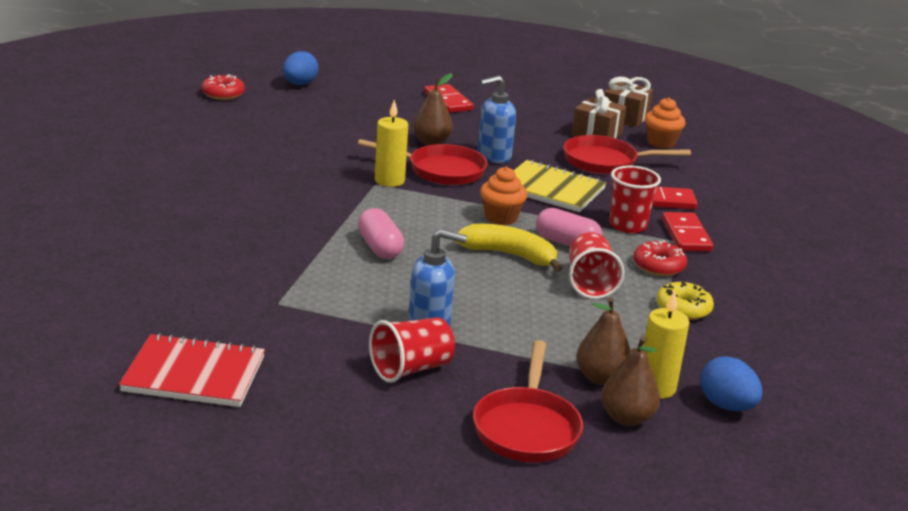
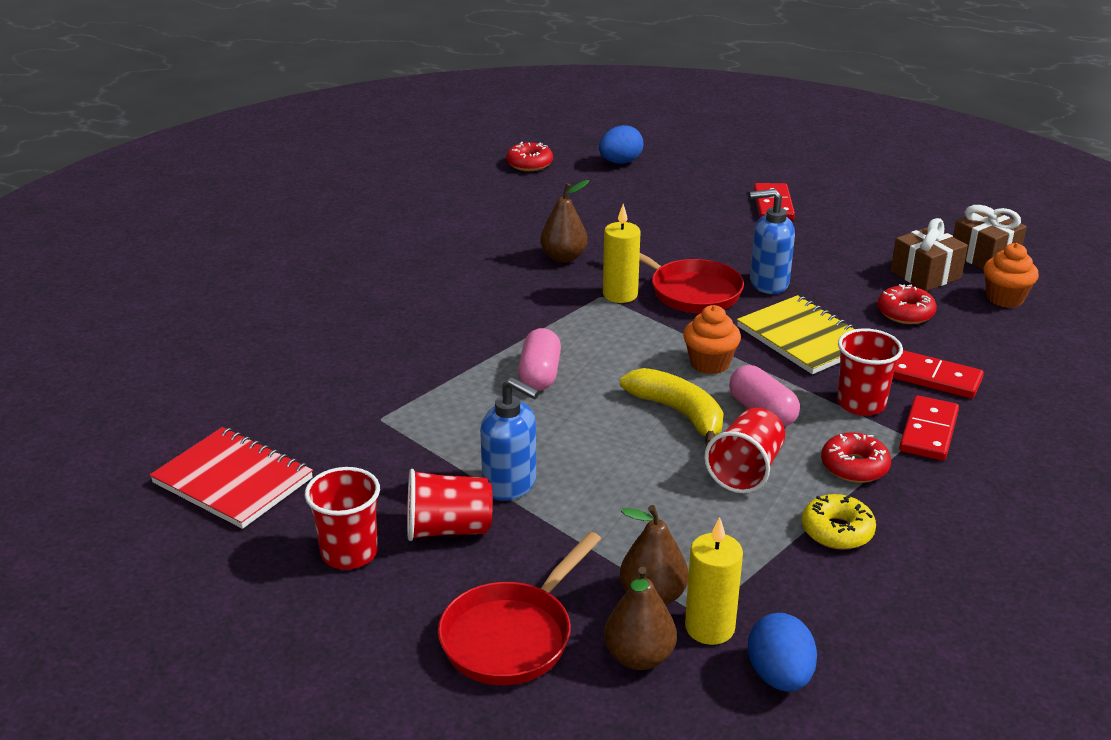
camera: 30 degrees right, 5 degrees up
brown pear [413,73,453,145] -> brown pear moved to [540,180,589,263]
red pan [563,135,691,174] -> red donut [877,284,937,324]
none -> red cup [305,467,380,569]

